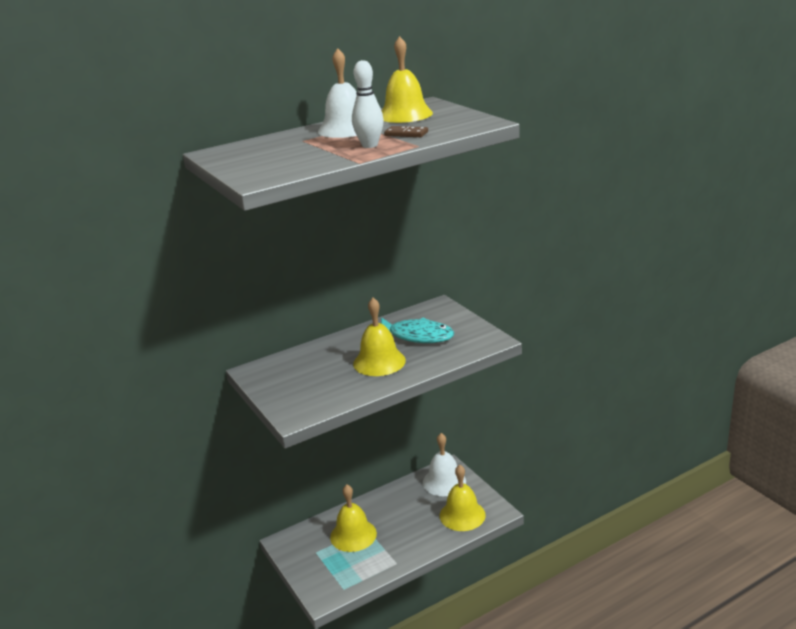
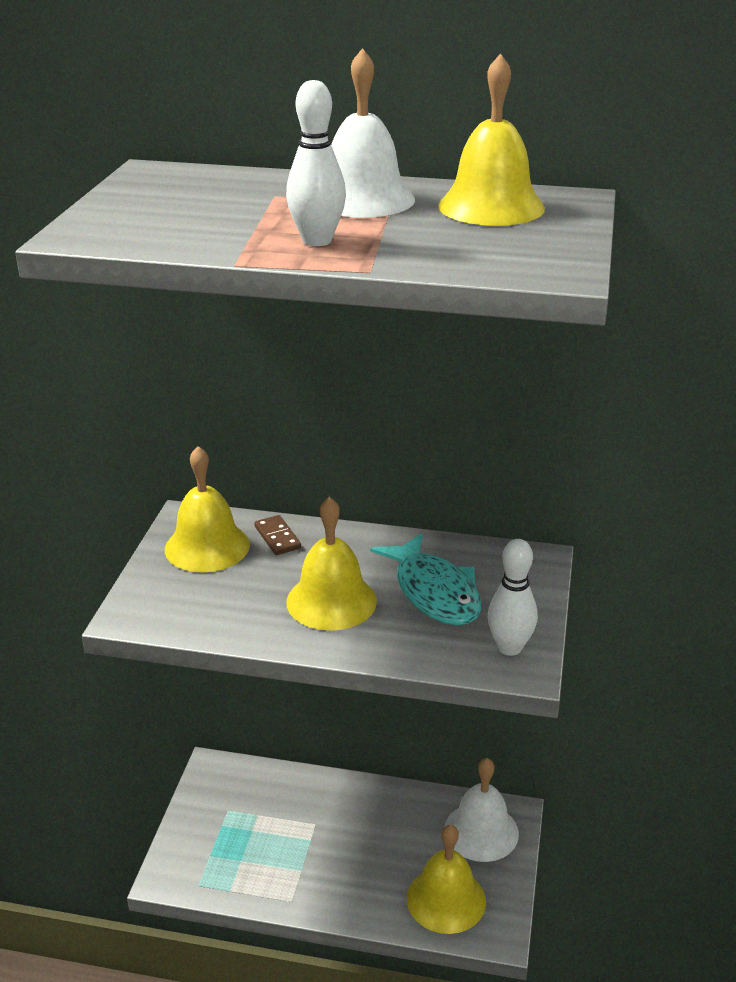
camera: 40 degrees right, 5 degrees up
yellow bell [330,485,377,552] -> yellow bell moved to [165,446,250,573]
brown domino [384,126,428,137] -> brown domino moved to [255,515,301,555]
none -> white bowling pin [488,539,538,656]

